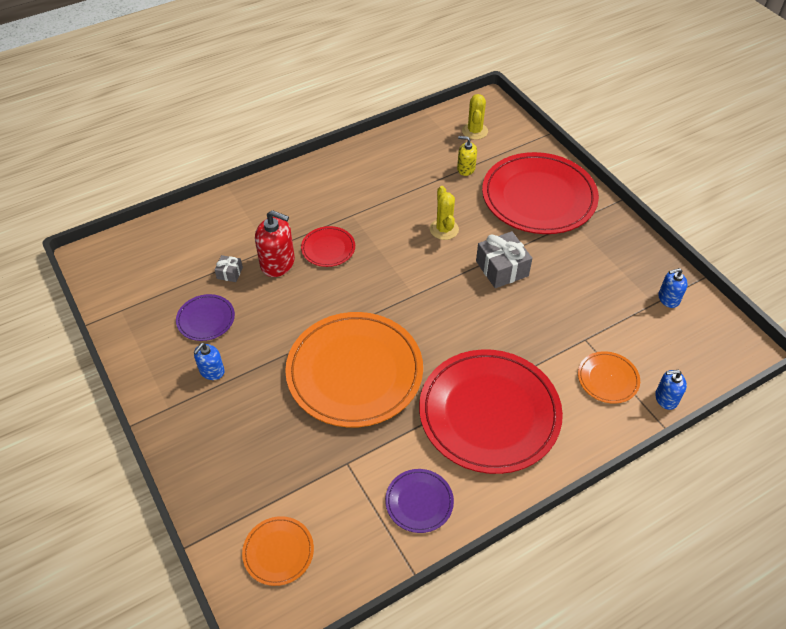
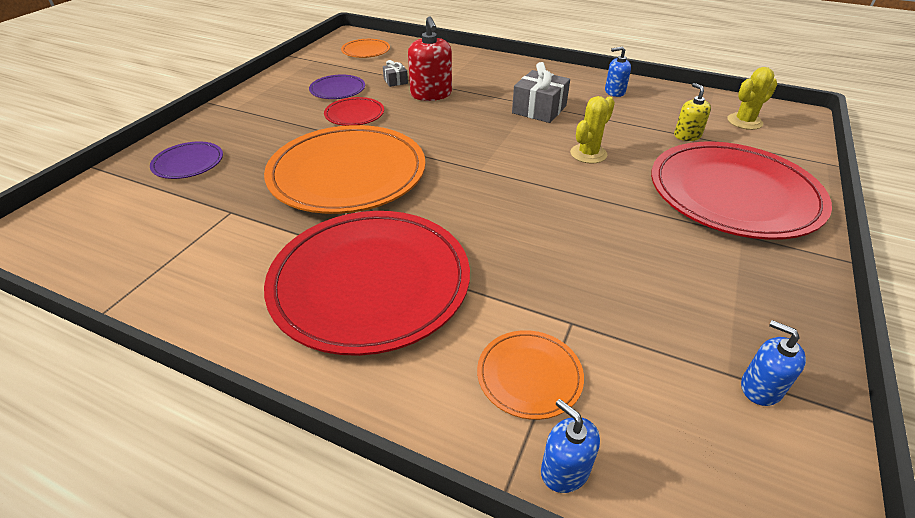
camera: 55 degrees right, 10 degrees down
blue soap dispenser [193,343,225,380] -> blue soap dispenser moved to [605,46,631,97]
orange plate [242,516,314,586] -> orange plate moved to [341,39,390,58]
red plate [301,226,355,267] -> red plate moved to [324,97,384,126]
purple plate [385,469,454,533] -> purple plate moved to [150,142,223,179]
grey gift [476,231,532,288] -> grey gift moved to [512,62,570,123]

